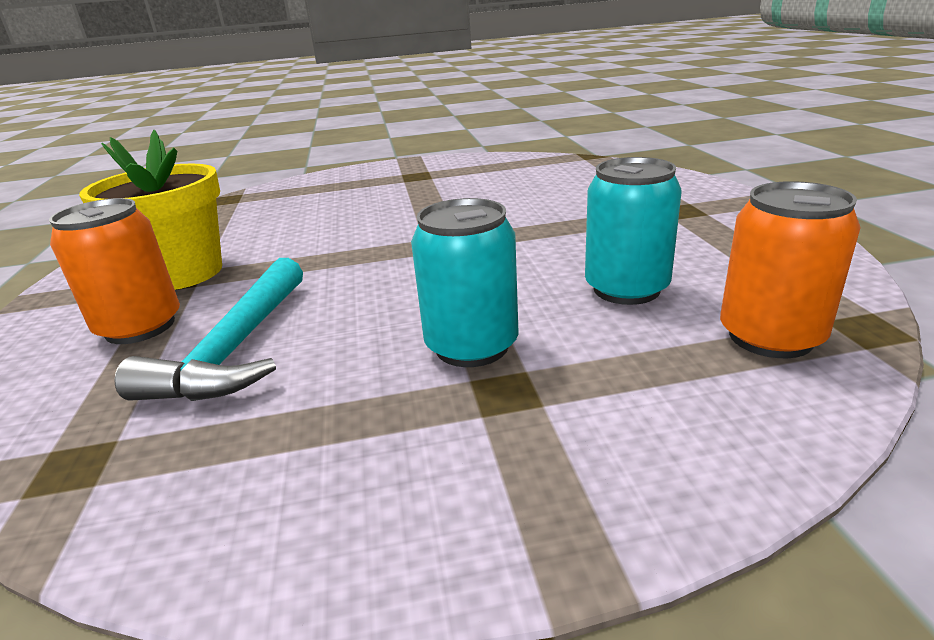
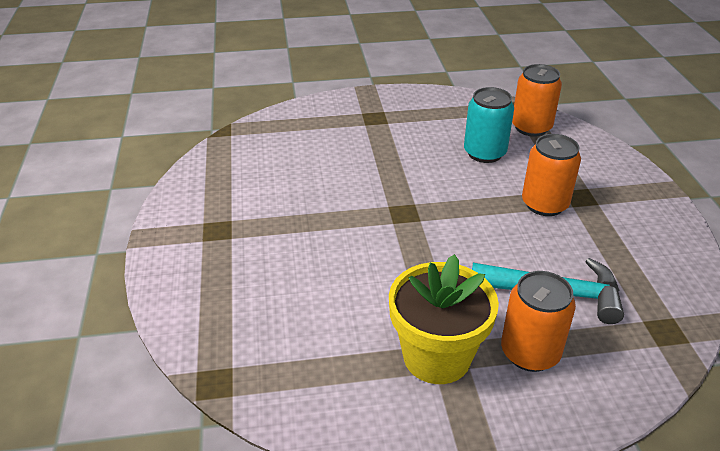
camera: 90 degrees left, 10 degrees up
turquoise can [411,198,518,367] -> orange can [522,134,581,216]

